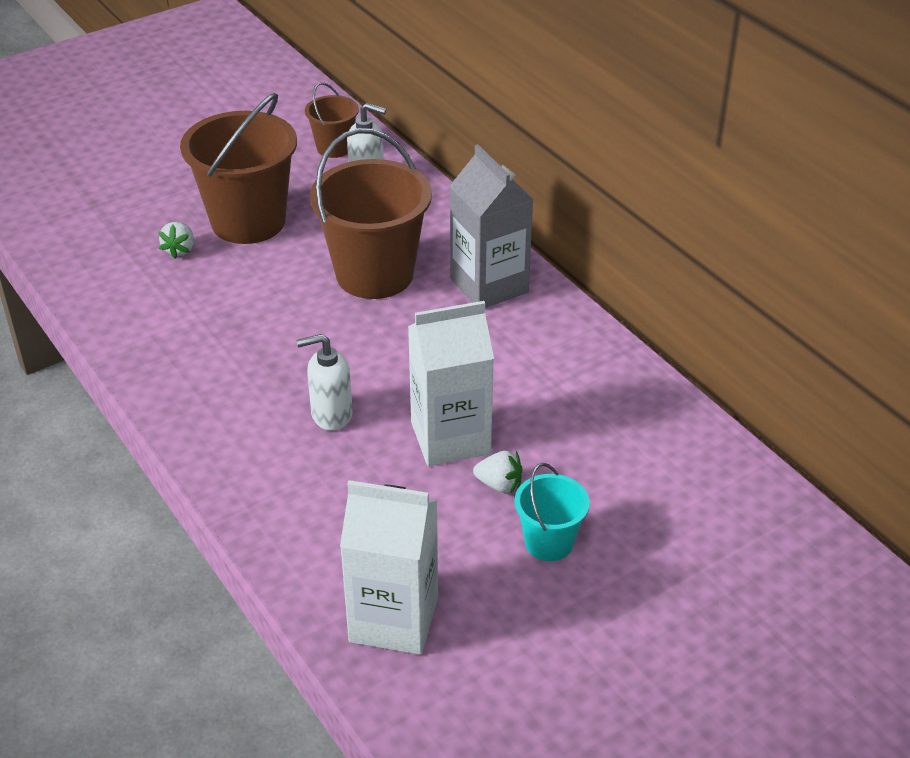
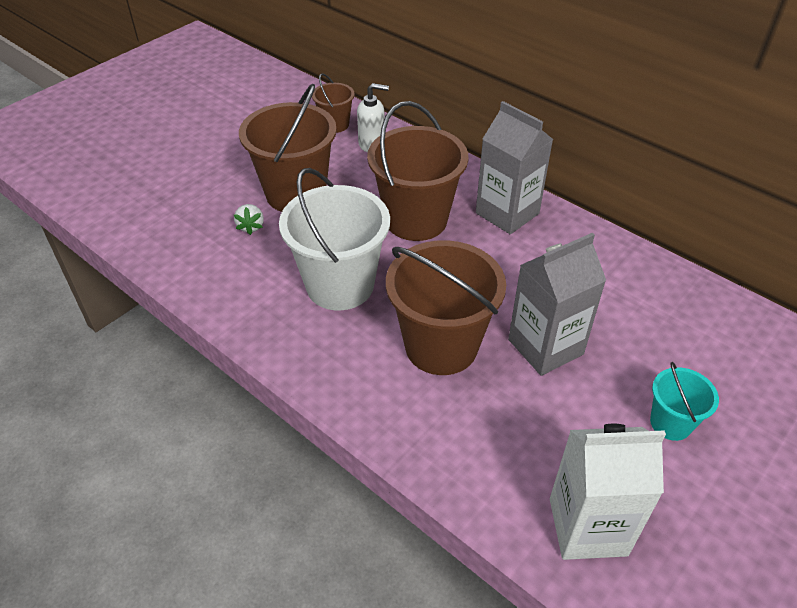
camera: 15 degrees left, 5 degrees up
white soap dispenser [297,334,353,431] -> brown bucket [386,240,506,375]
white carton [408,301,494,466] -> grey carton [508,233,606,376]
white strawberry [473,451,522,494] -> none
none -> white bucket [279,168,390,310]

